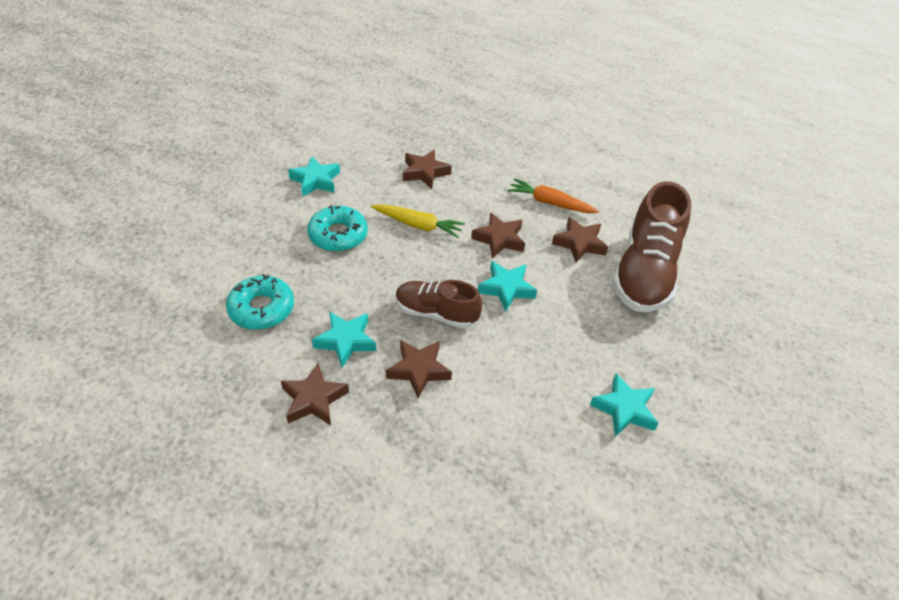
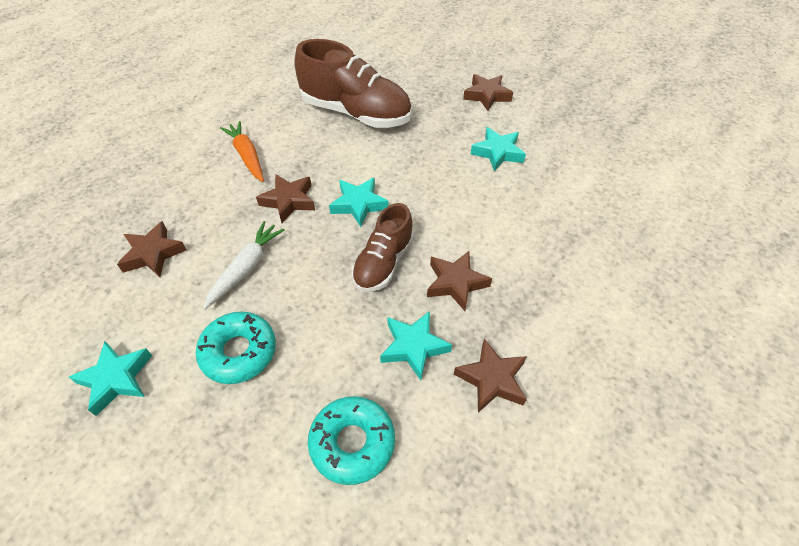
camera: 80 degrees left, 5 degrees up
yellow carrot [371,204,465,238] -> white carrot [203,221,285,310]
orange carrot [507,178,599,213] -> orange carrot turned 120 degrees clockwise [220,121,264,182]
brown star [552,217,608,263] -> brown star moved to [463,74,513,111]

